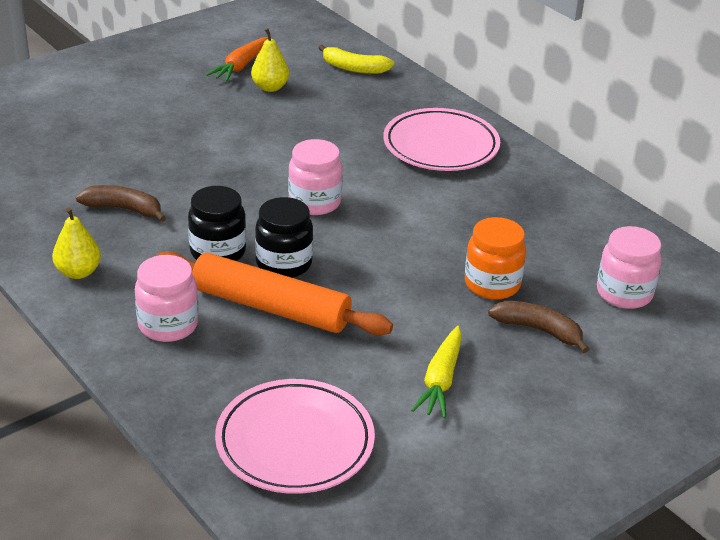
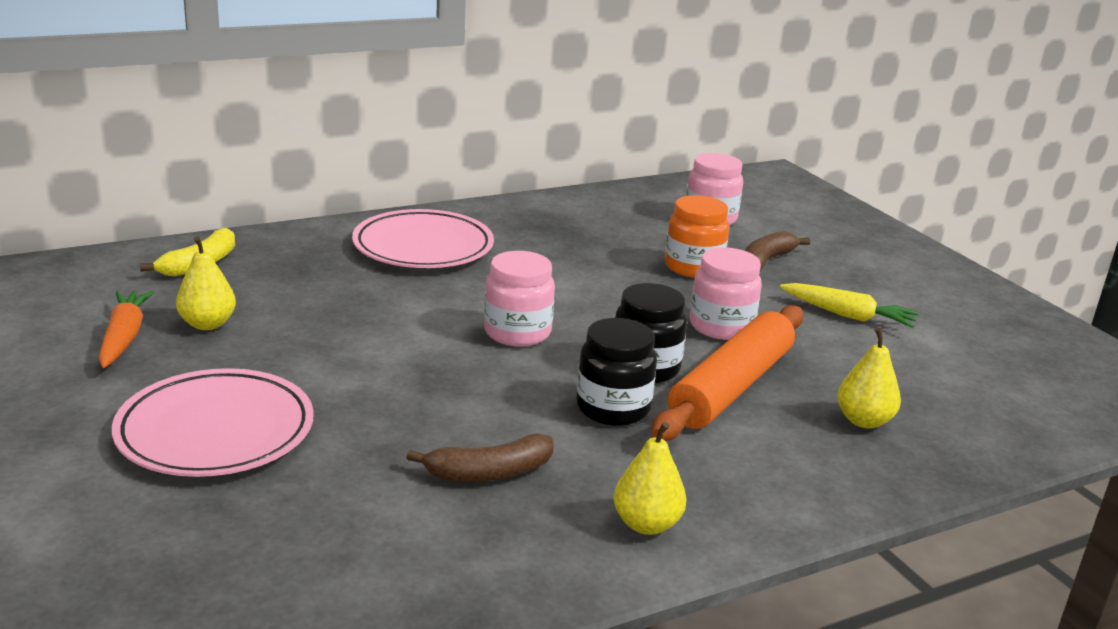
camera: 80 degrees left, 10 degrees down
brown banana [76,185,166,222] -> brown banana turned 135 degrees counterclockwise [406,433,554,482]
pink jar [135,255,199,342] -> pink jar moved to [690,247,762,340]
orange carrot [206,37,268,82] -> orange carrot turned 135 degrees counterclockwise [99,291,155,368]
pink plate [215,379,375,494] -> pink plate moved to [112,368,314,477]
none -> yellow pear [837,328,901,428]

